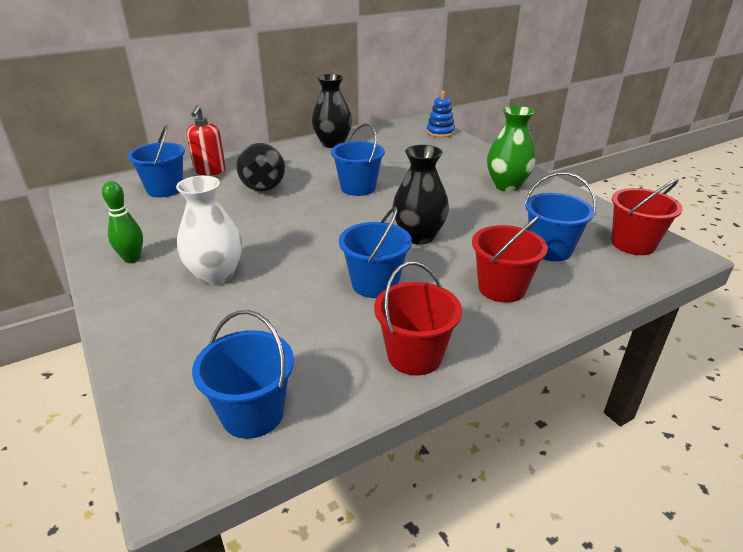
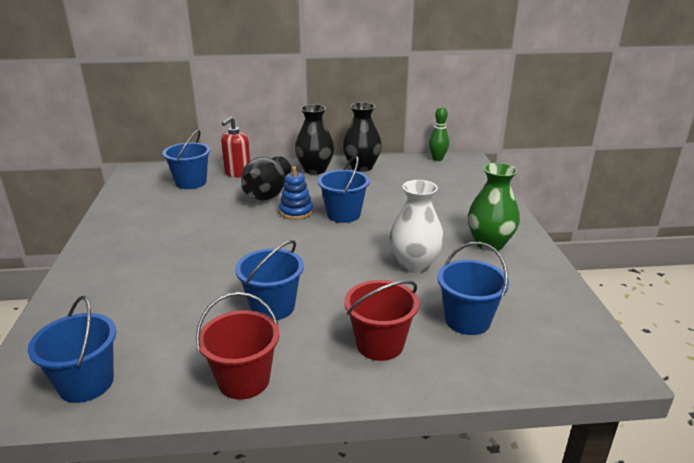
camera: 25 degrees right, 5 degrees down
green bowling pin [102,181,143,263] -> green bowling pin moved to [429,107,449,161]
white vase [176,176,242,286] -> white vase moved to [390,180,444,273]
black vase [392,145,449,245] -> black vase moved to [295,104,334,175]
blue stacking toy [426,91,455,137] -> blue stacking toy moved to [279,166,313,220]
red bucket [611,179,683,255] -> none

